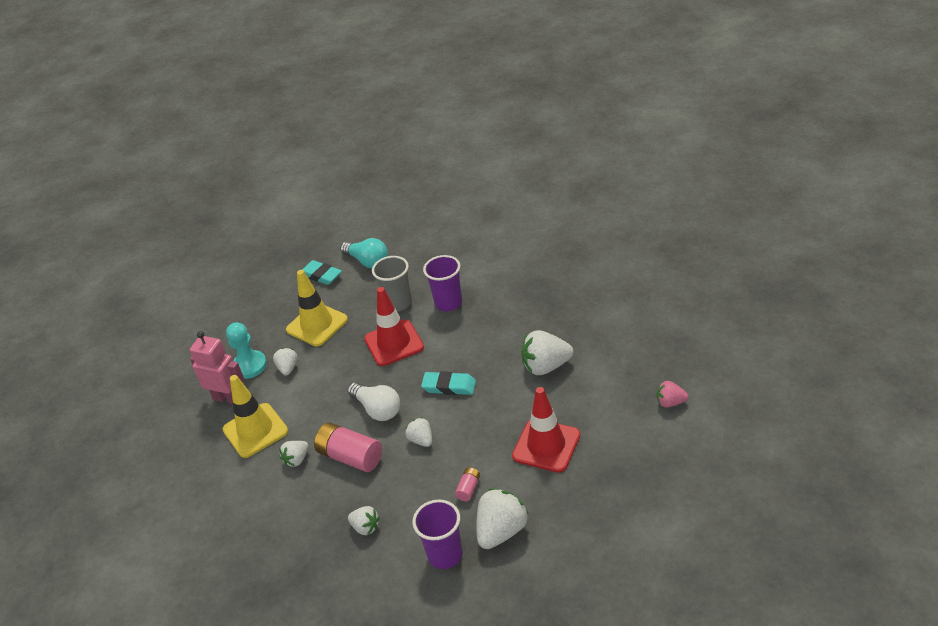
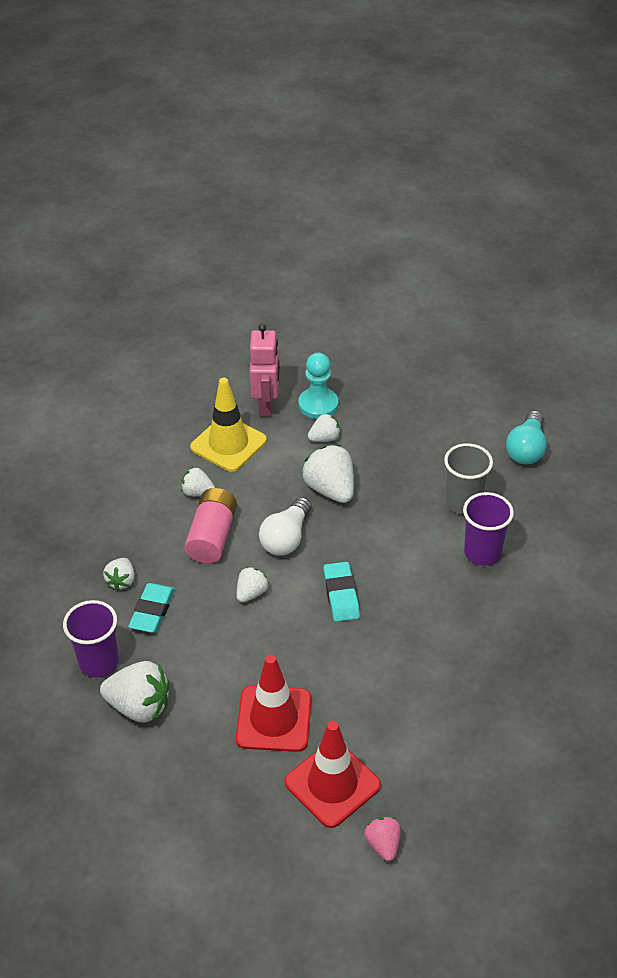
camera: 65 degrees right, 5 degrees up
yellow traffic cone [286,270,348,346] -> none
turquoise eraser [302,260,342,285] -> turquoise eraser moved to [128,583,175,633]
red traffic cone [364,287,424,366] -> red traffic cone moved to [285,721,381,828]
pink battery [455,467,480,501] -> none
white strawberry [521,330,574,375] -> white strawberry moved to [302,445,354,503]

